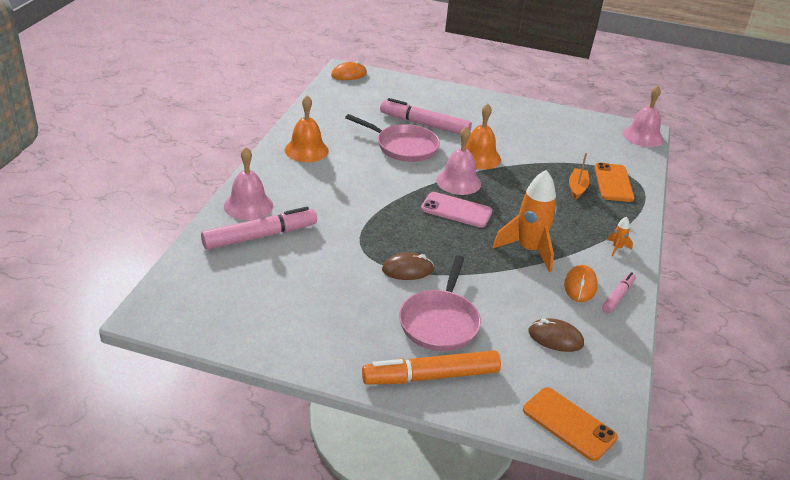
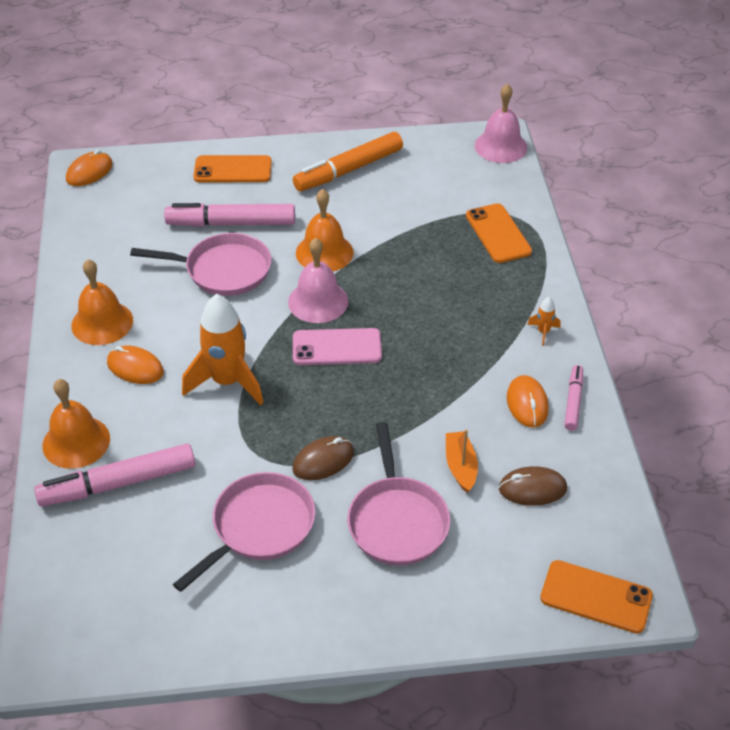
camera: 20 degrees left, 10 degrees up
pink marker [201,207,317,250] -> pink marker turned 150 degrees counterclockwise [34,443,195,507]
pink bell [224,147,273,220] -> orange bell [43,379,110,469]
orange marker [362,350,501,385] -> orange marker moved to [293,132,403,191]
orange rocket [493,170,557,272] -> orange rocket moved to [182,294,263,405]
orange boat [569,153,589,200] -> orange boat moved to [446,429,478,493]
none -> orange mouse [107,346,164,384]
none -> pink pan [173,472,315,592]
none -> orange phone [193,155,272,182]

